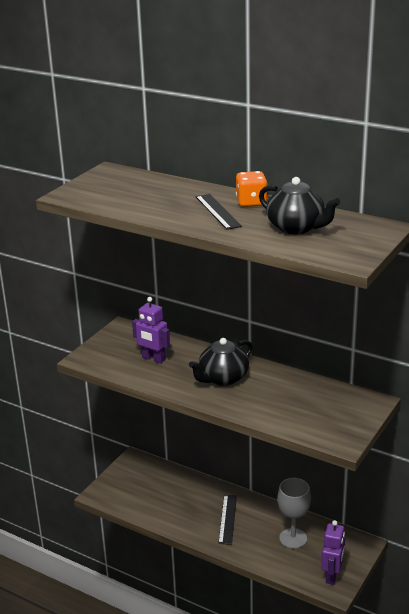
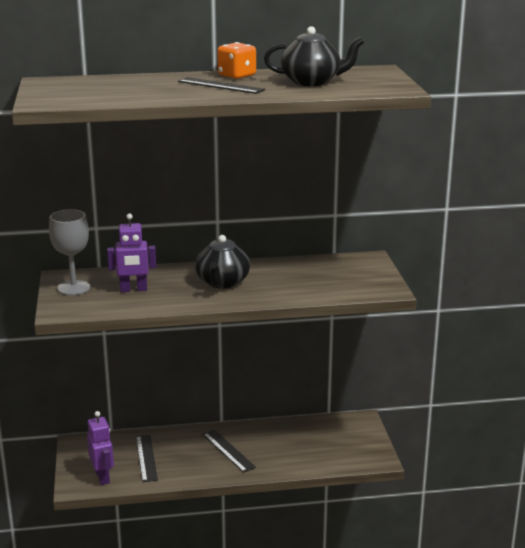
camera: 40 degrees left, 5 degrees down
grey goblet [277,478,311,549] -> grey goblet moved to [49,209,90,295]
purple robot [321,520,345,585] -> purple robot moved to [87,411,114,485]
none -> black ruler [136,435,158,482]

